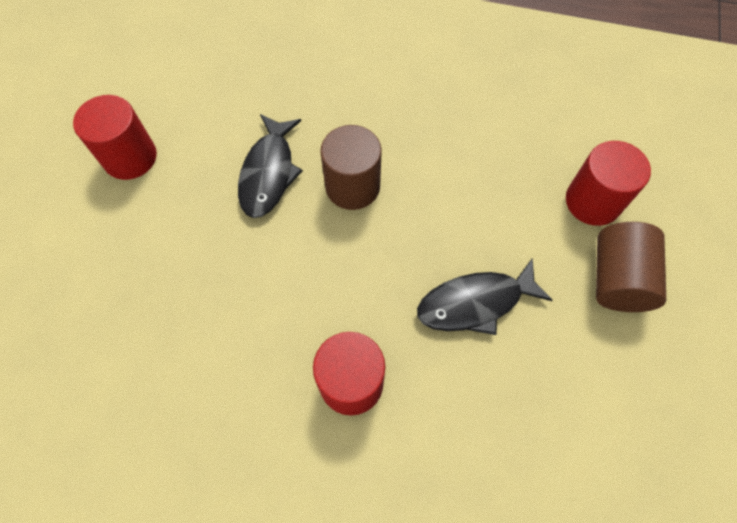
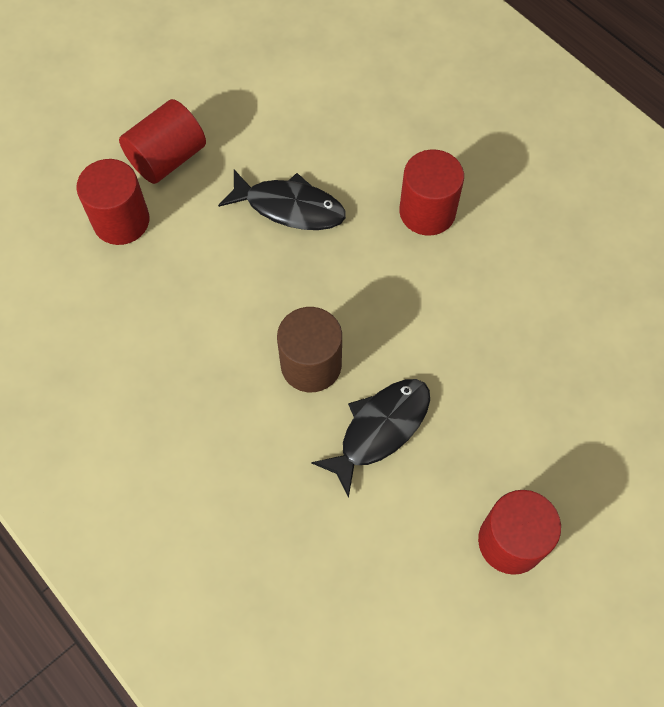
camera: 145 degrees left, 0 degrees up
brown cylinder [596,222,666,312] -> red cylinder [119,99,206,184]

